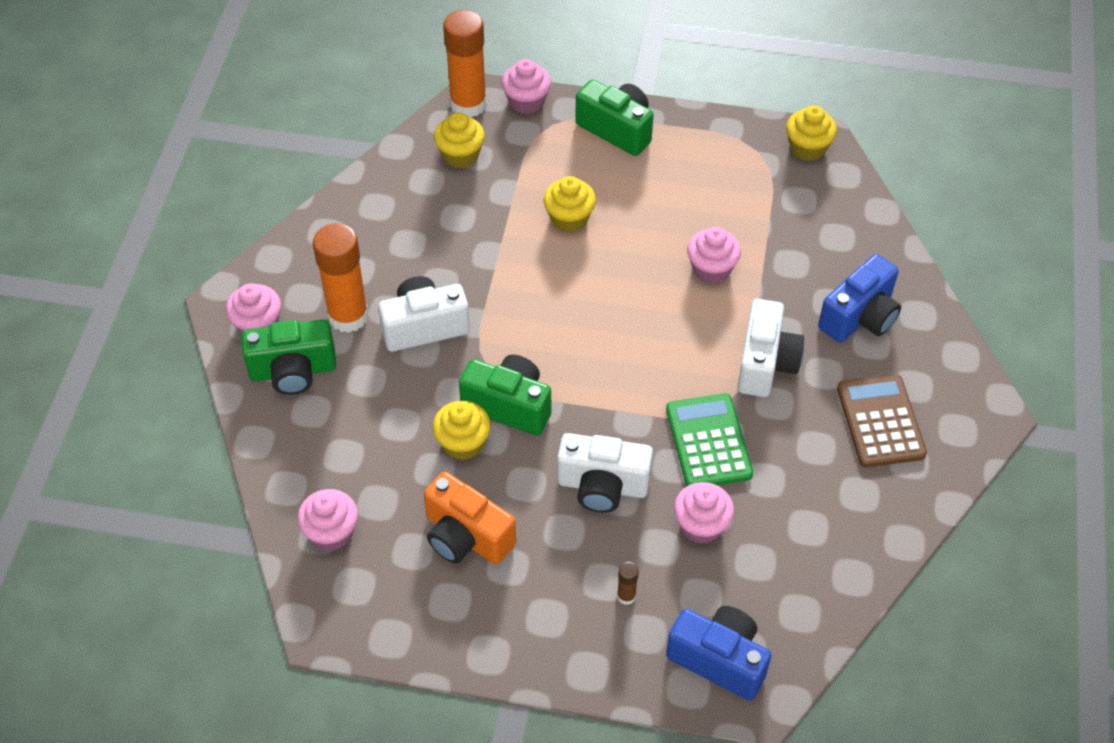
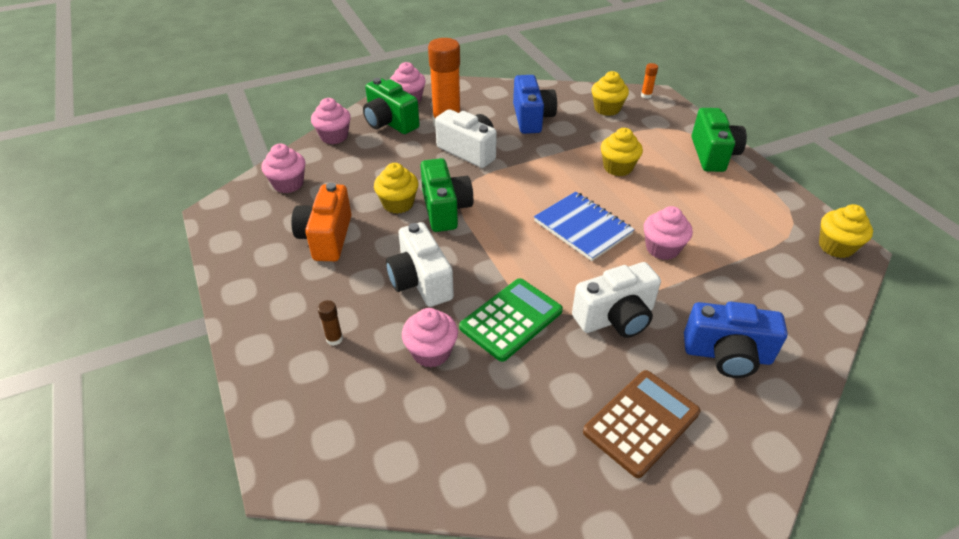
camera: 55 degrees right, 10 degrees down
orange glue stick [443,10,487,117] -> orange glue stick [641,63,658,99], size x0.41
pink cupcake [502,59,551,114] -> pink cupcake moved to [311,98,351,144]
blue camera [666,606,771,701] -> blue camera moved to [513,75,557,134]
none -> blue notebook [534,191,635,261]

